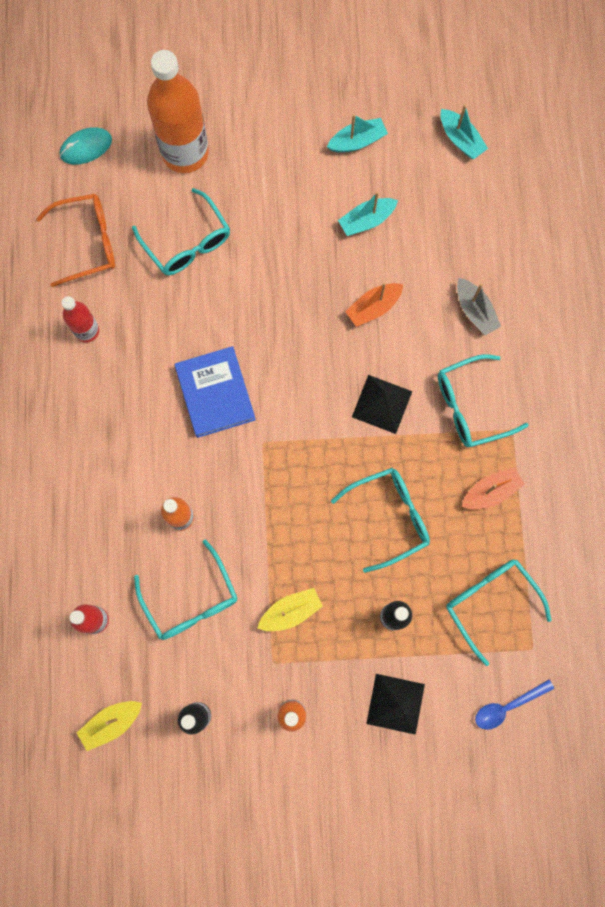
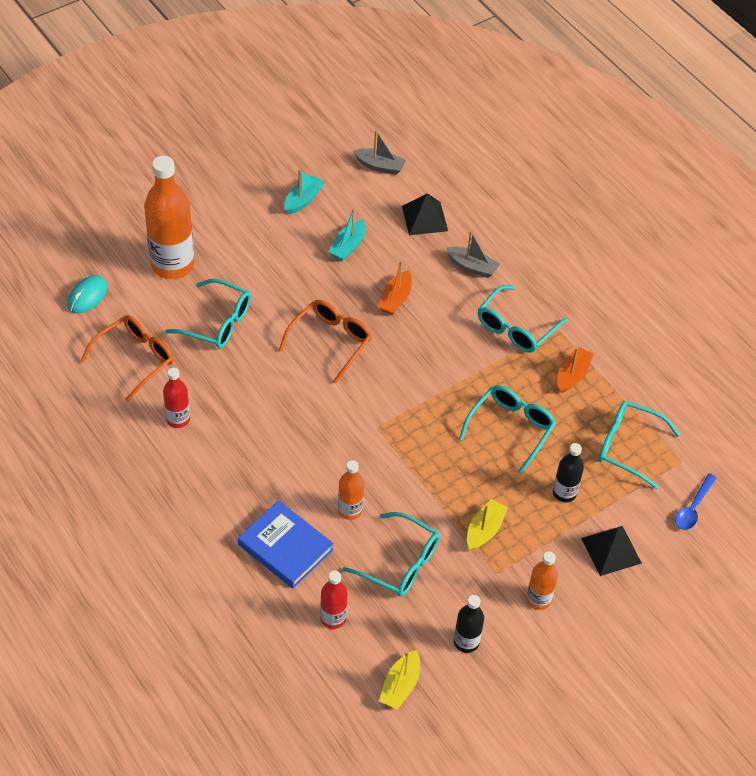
camera: 35 degrees left, 25 degrees down
blue book [174,346,256,438] -> blue book moved to [238,500,334,589]
black pyramid [352,375,412,434] -> black pyramid moved to [402,193,448,235]
turquoise boat [440,104,488,159] -> grey boat [353,130,406,175]
none -> orange glasses [279,300,372,384]

